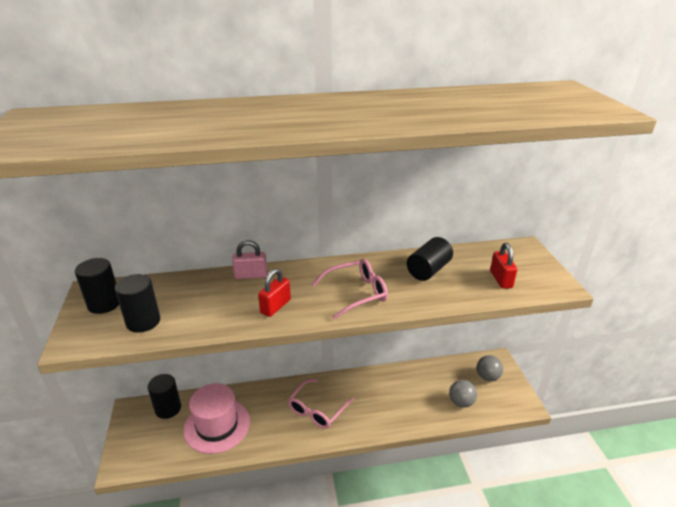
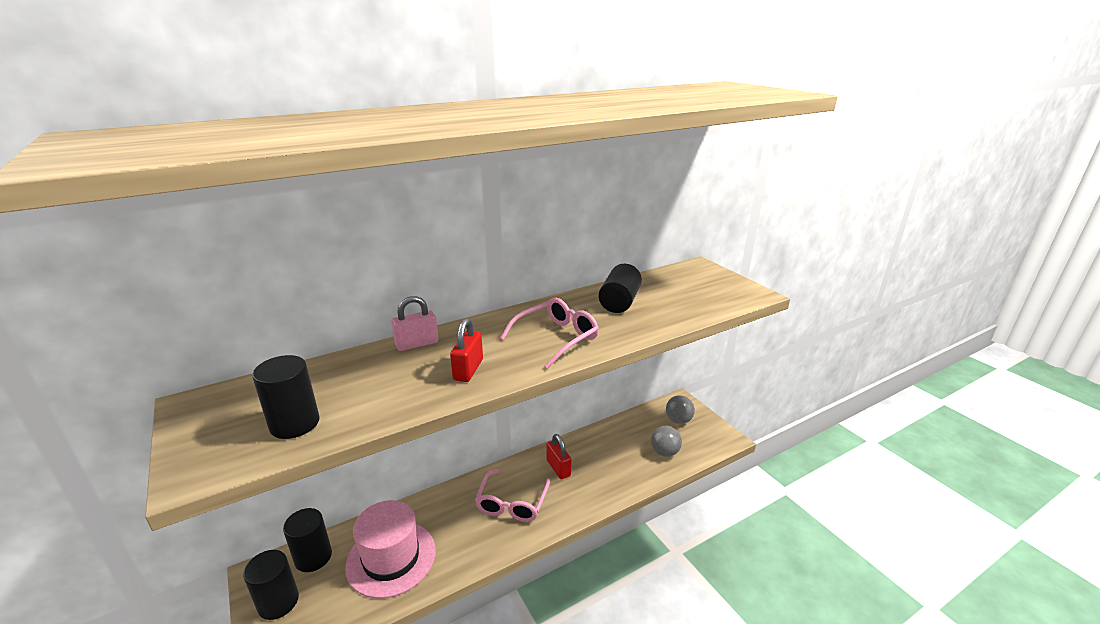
camera: 20 degrees left, 5 degrees down
black cylinder [75,258,119,314] -> black cylinder moved to [243,550,299,620]
red padlock [490,243,517,289] -> red padlock moved to [546,434,572,479]

